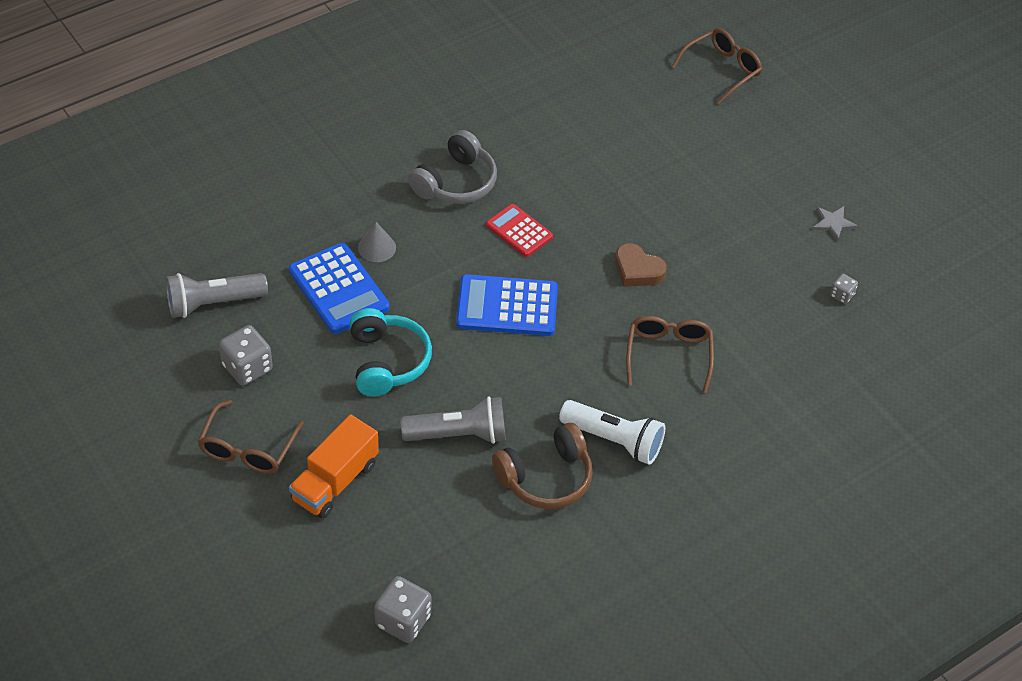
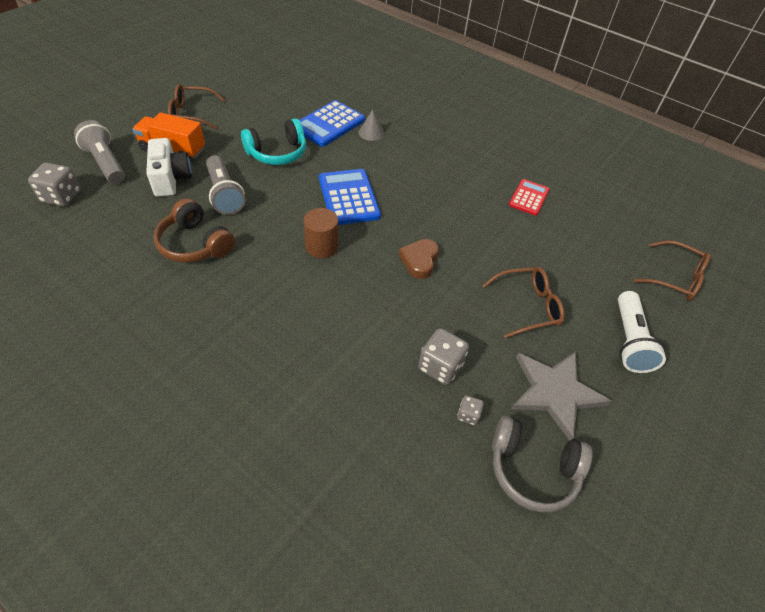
camera: 70 degrees right, 0 degrees up
grey flashlight [166,273,268,318] -> grey flashlight moved to [74,120,125,184]
grey dice [219,325,273,386] -> grey dice moved to [418,328,469,385]
grey headphones [408,130,497,204] -> grey headphones moved to [492,416,592,512]
red calculator [486,204,553,257] -> red calculator moved to [509,179,550,216]
white flashlight [559,400,665,465] -> white flashlight moved to [618,291,666,373]
brown glasses [626,316,714,393] -> brown glasses moved to [482,267,565,338]
grey star [812,206,858,242] -> grey star [511,351,611,441], size x2.12
none -> white camera [146,138,192,197]
none -> brown cylinder [304,208,338,258]

